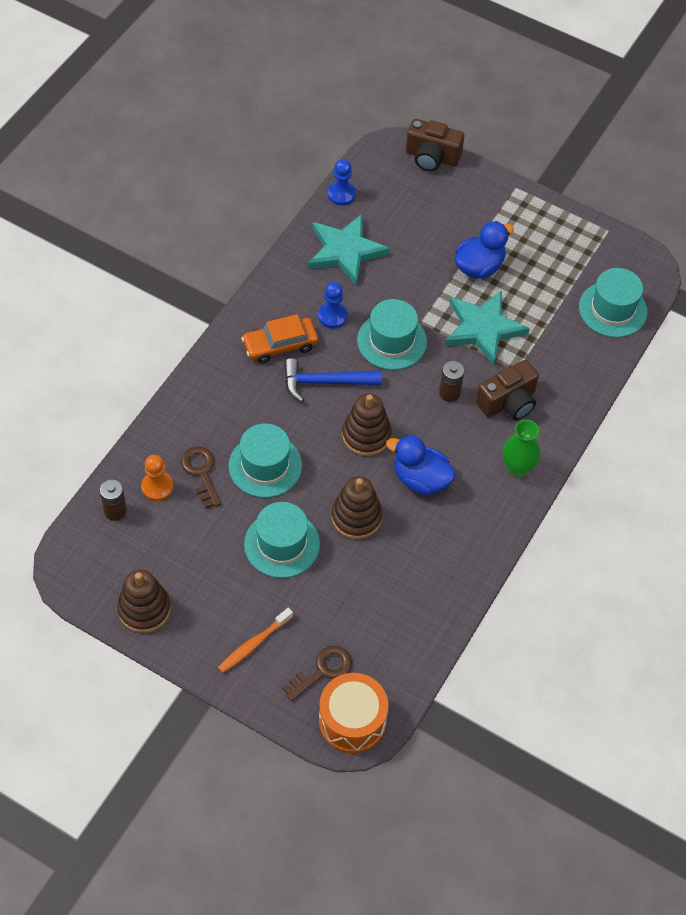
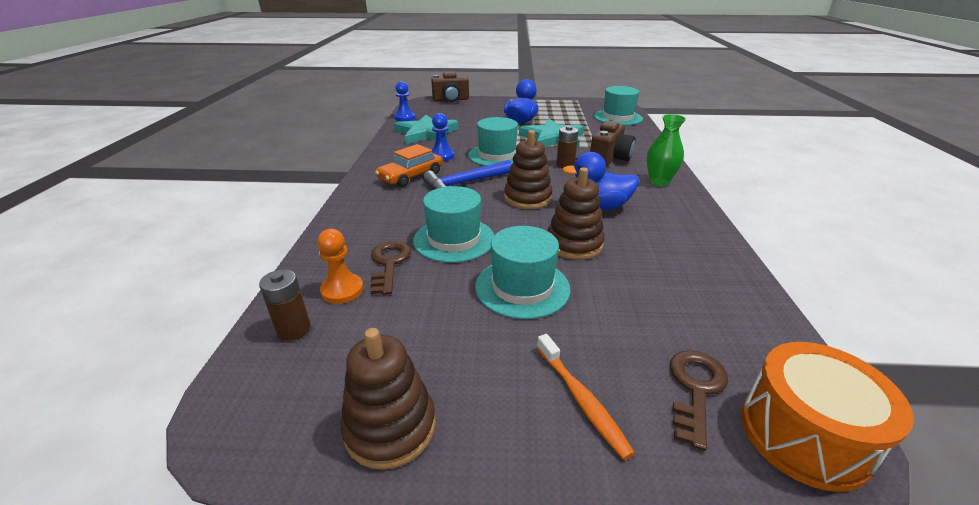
camera: 25 degrees left, 25 degrees down
brown key [181,446,221,508] -> brown key turned 45 degrees clockwise [370,241,411,295]
orange toothbrush [218,608,293,673] -> orange toothbrush turned 45 degrees counterclockwise [537,334,635,460]

